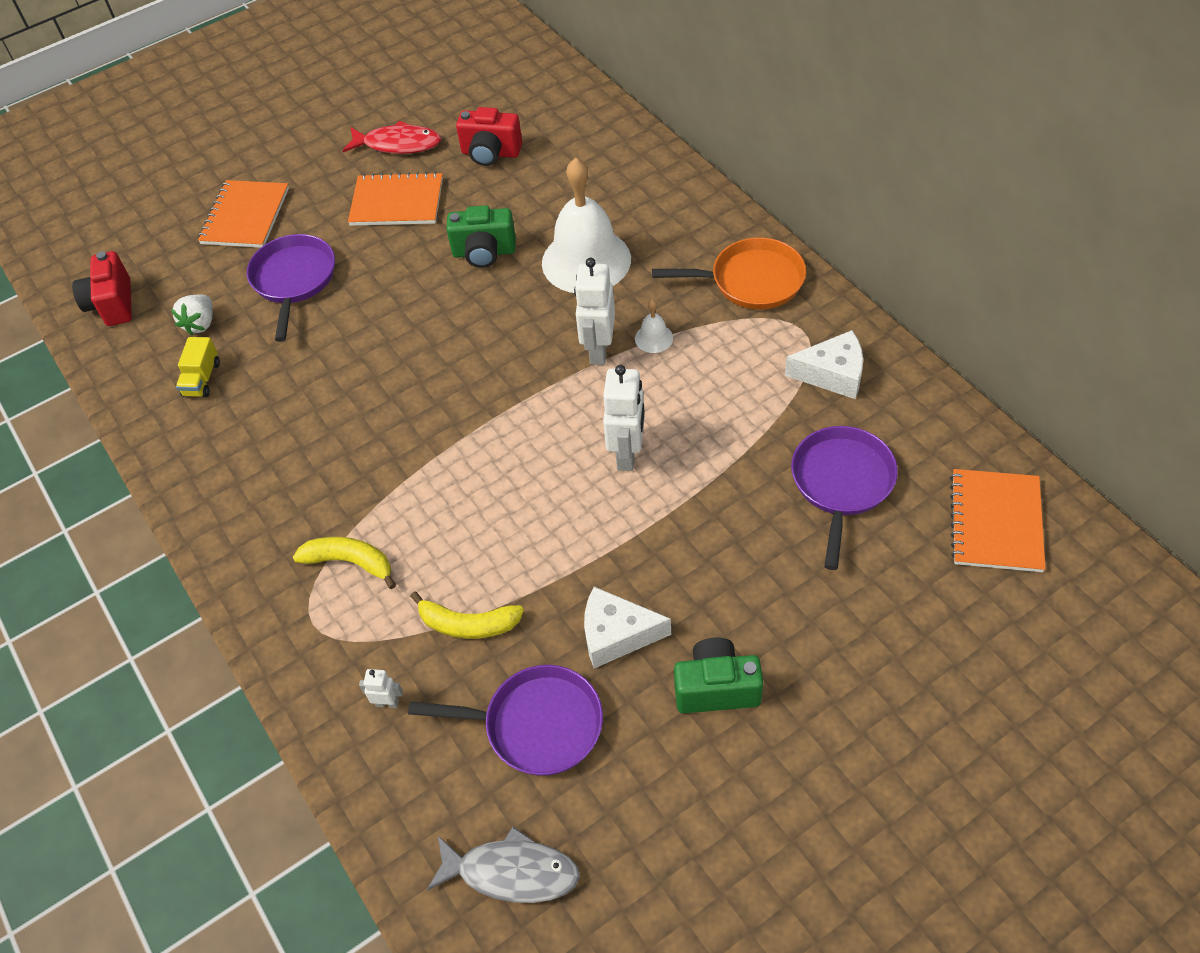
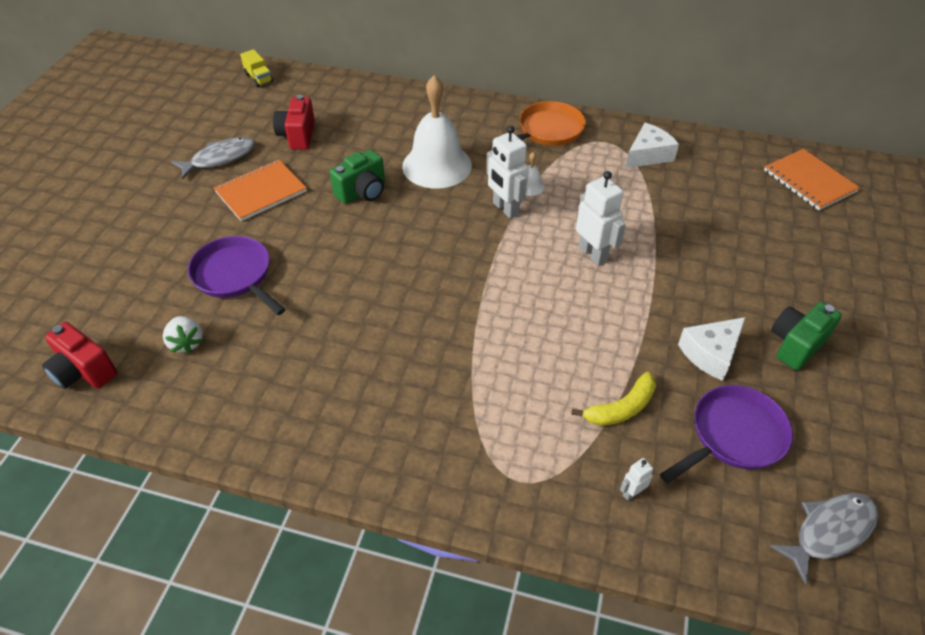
camera: 45 degrees left, 5 degrees down
yellow truck [176,337,220,397] -> yellow truck moved to [240,49,273,87]
orange notebook [198,180,289,248] -> none
yellow banana [293,537,396,589] -> none
red fish [343,121,441,154] -> grey fish [172,137,255,179]
red camera [456,107,522,166] -> red camera turned 120 degrees clockwise [273,95,315,150]
purple pan [791,426,898,570] -> none

